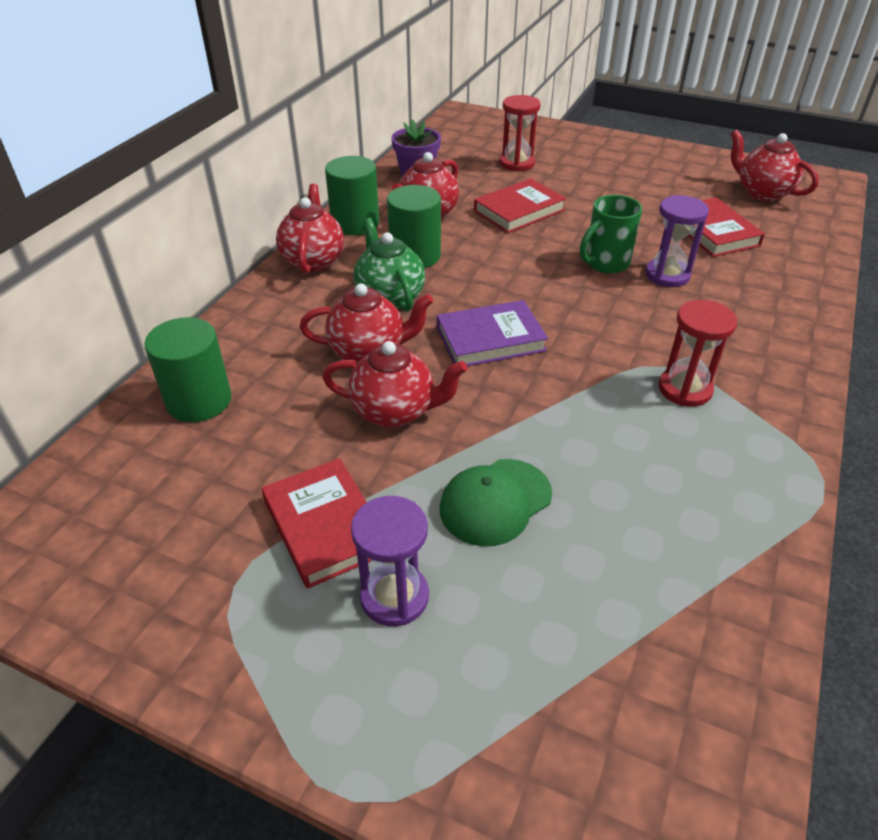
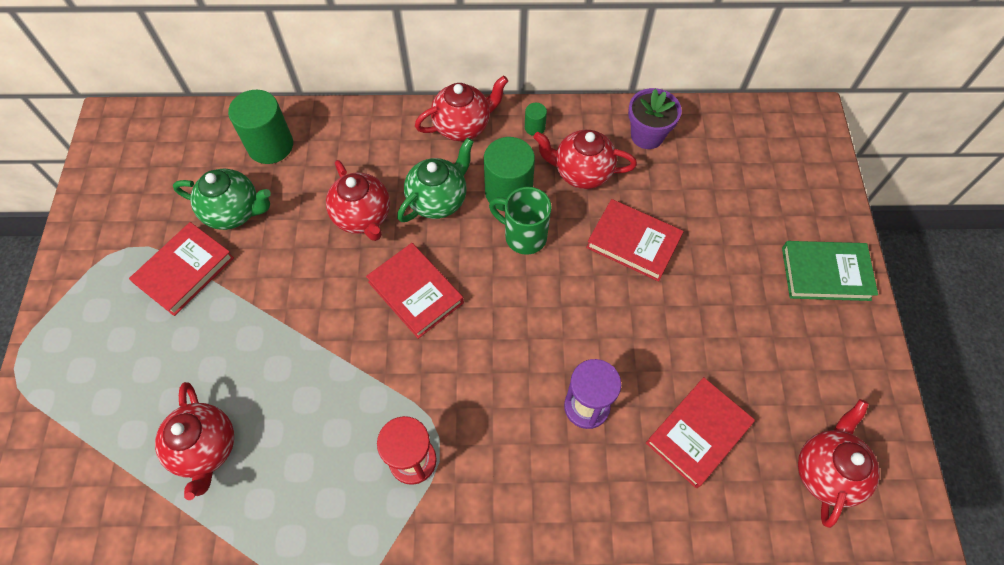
camera: 65 degrees right, 20 degrees up
red teapot [322,341,467,428] -> red teapot moved to [155,382,234,500]
green cylinder [325,156,379,235] -> green cylinder [525,103,547,136], size x0.46
purple hourglass [351,496,429,626] -> none
purple book [437,300,548,366] -> red book [366,243,464,339]
green cap [440,459,552,547] -> none
red hourglass [499,95,541,172] -> none
green mug [580,195,642,274] -> green mug moved to [489,187,552,255]
none -> green teapot [173,169,271,230]
none -> green book [782,241,878,301]

